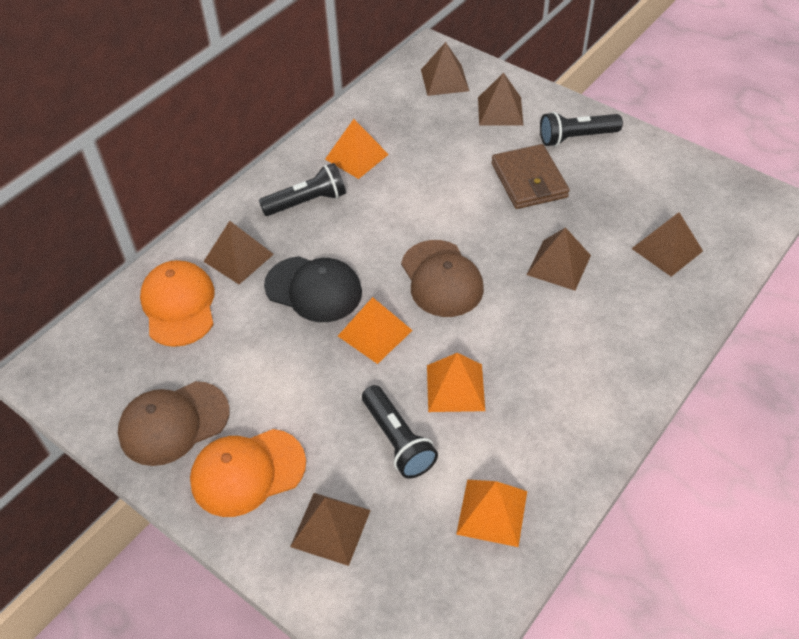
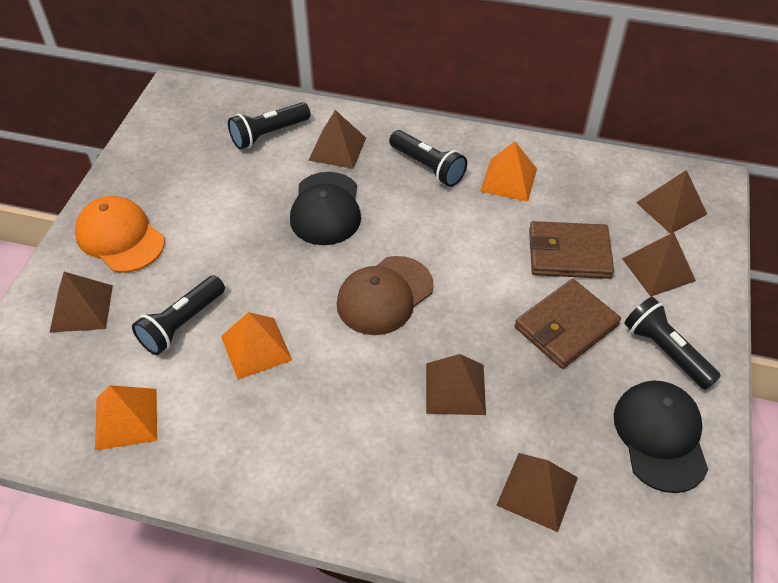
camera: 65 degrees right, 0 degrees up
brown cap [118,381,230,466] -> none
orange cap [140,260,214,347] -> black flashlight [228,102,311,150]
orange pyramid [338,297,413,364] -> none
none -> brown wallet [529,221,614,279]
none -> black cap [614,380,708,493]

